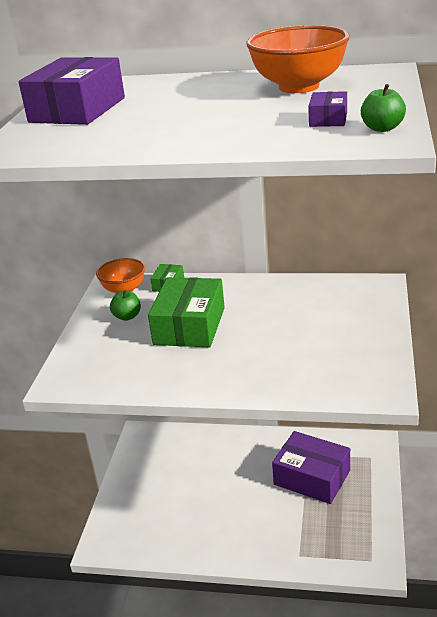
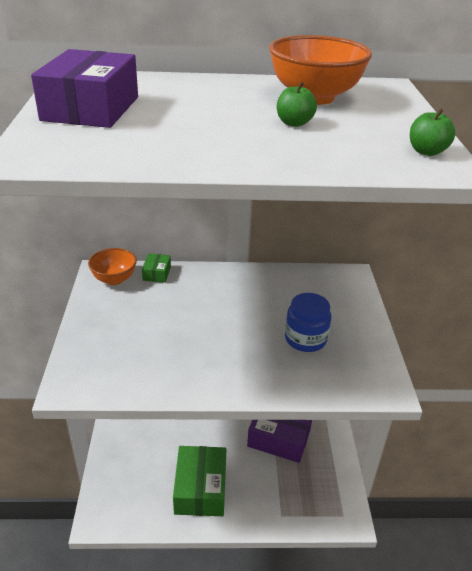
camera: 15 degrees left, 5 degrees up
green apple [110,290,141,321] -> green apple moved to [277,82,317,127]
green box [148,277,225,348] -> green box moved to [173,446,226,516]
purple box [308,91,347,127] -> none
none -> blue jar [285,293,331,352]

